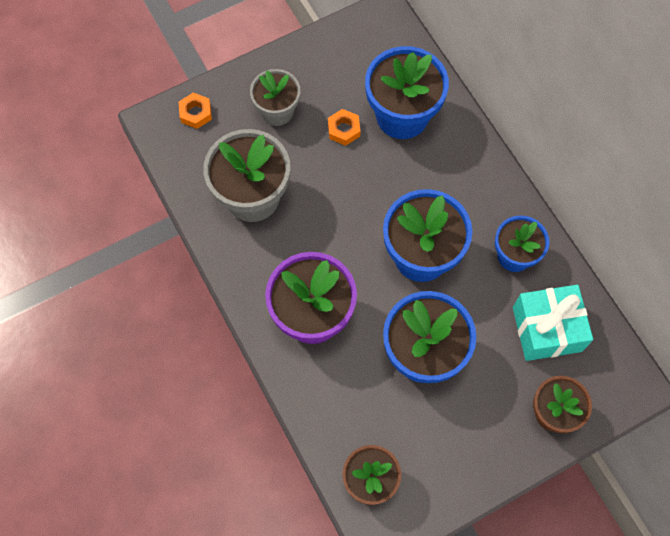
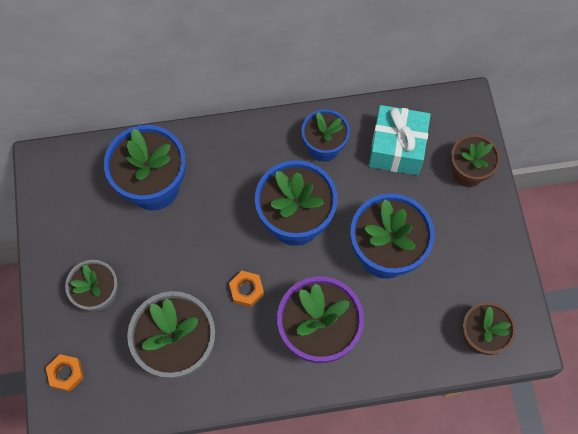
camera: 70 degrees left, 0 degrees up
orange nut [328,109,360,146] -> orange nut moved to [229,271,264,307]

